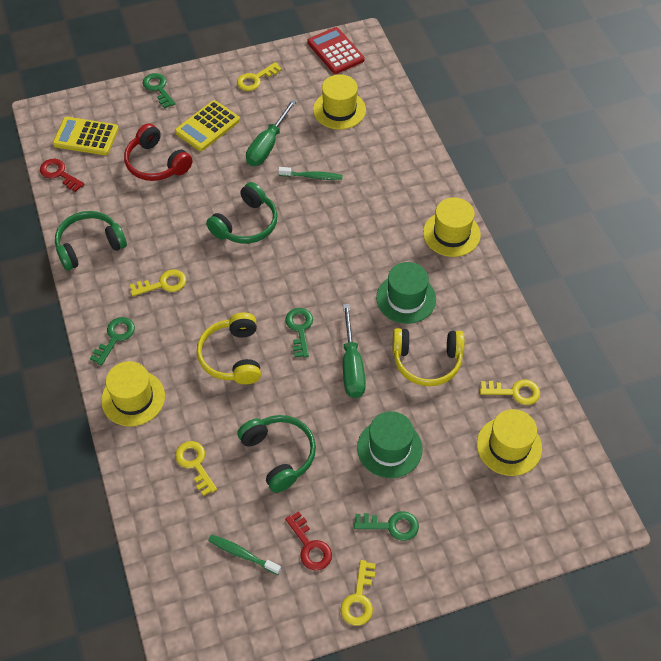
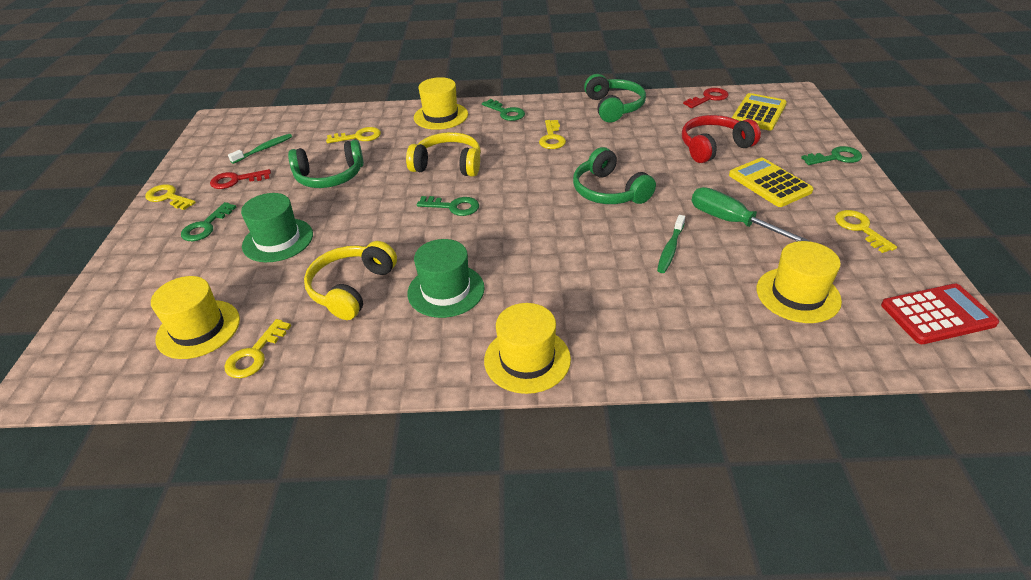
camera: 110 degrees right, 15 degrees down
green screwdriver [343,304,366,398] -> none

